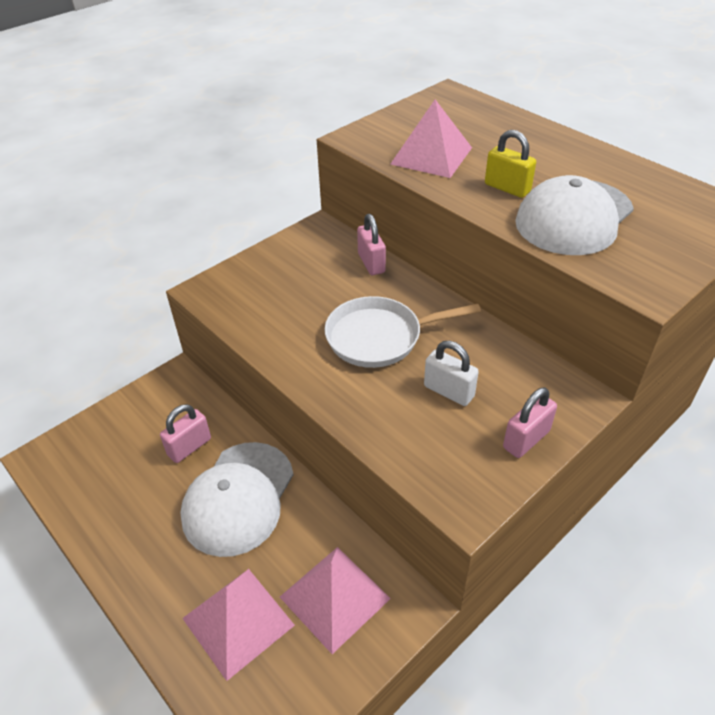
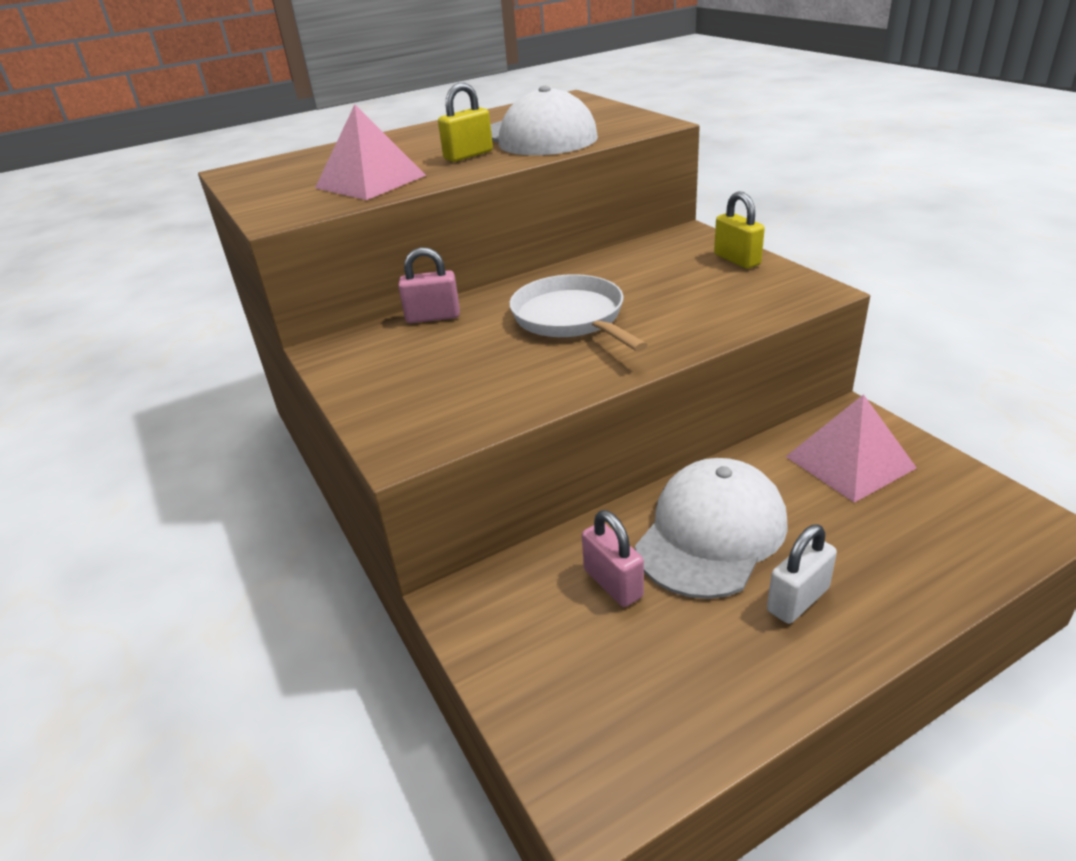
camera: 75 degrees left, 10 degrees down
white cap [180,442,294,557] -> white cap turned 90 degrees counterclockwise [635,458,788,599]
pink pyramid [182,569,295,681] -> none
white pan [324,296,481,368] -> white pan turned 150 degrees clockwise [509,274,647,351]
white padlock [424,341,479,406] -> white padlock moved to [767,525,837,624]
pink padlock [503,387,557,458] -> yellow padlock [714,191,765,269]

